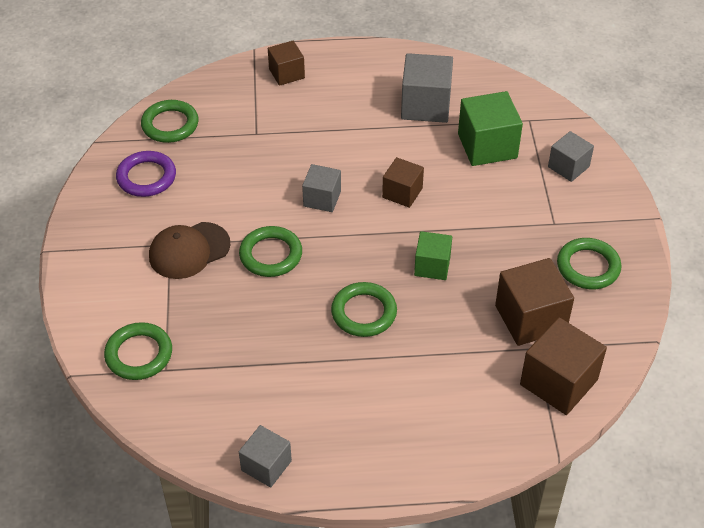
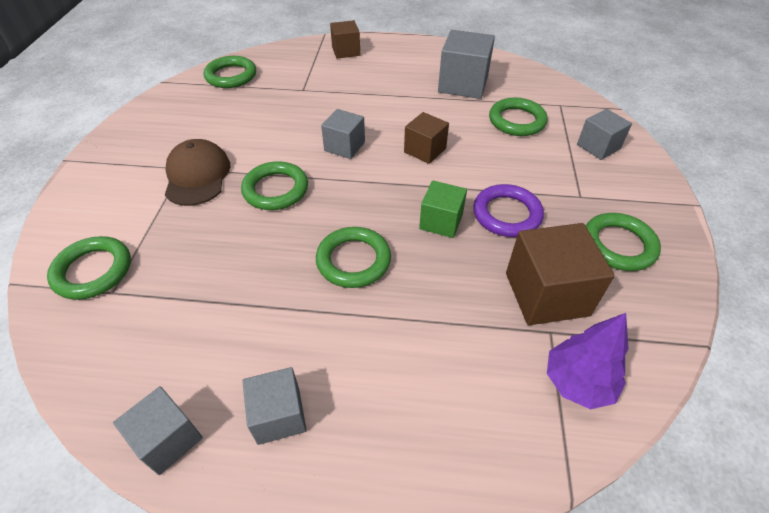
camera: 10 degrees right, 0 degrees up
purple ring [116,151,176,197] -> purple ring moved to [473,184,544,237]
brown cap [149,222,231,279] -> brown cap turned 105 degrees clockwise [165,139,230,206]
green cube [458,91,523,166] -> green ring [489,97,548,136]
brown cube [520,317,607,415] -> purple tree [547,313,629,409]
none -> grey cube [242,367,307,445]

